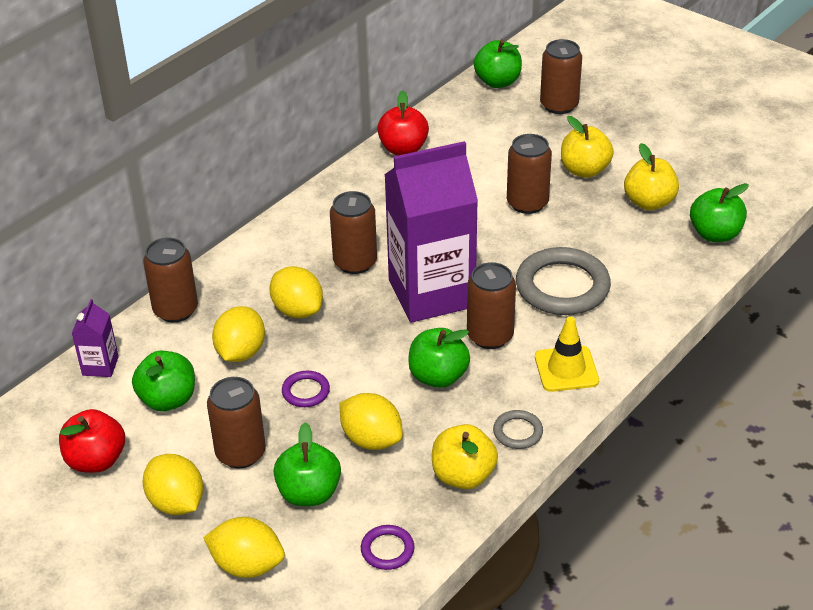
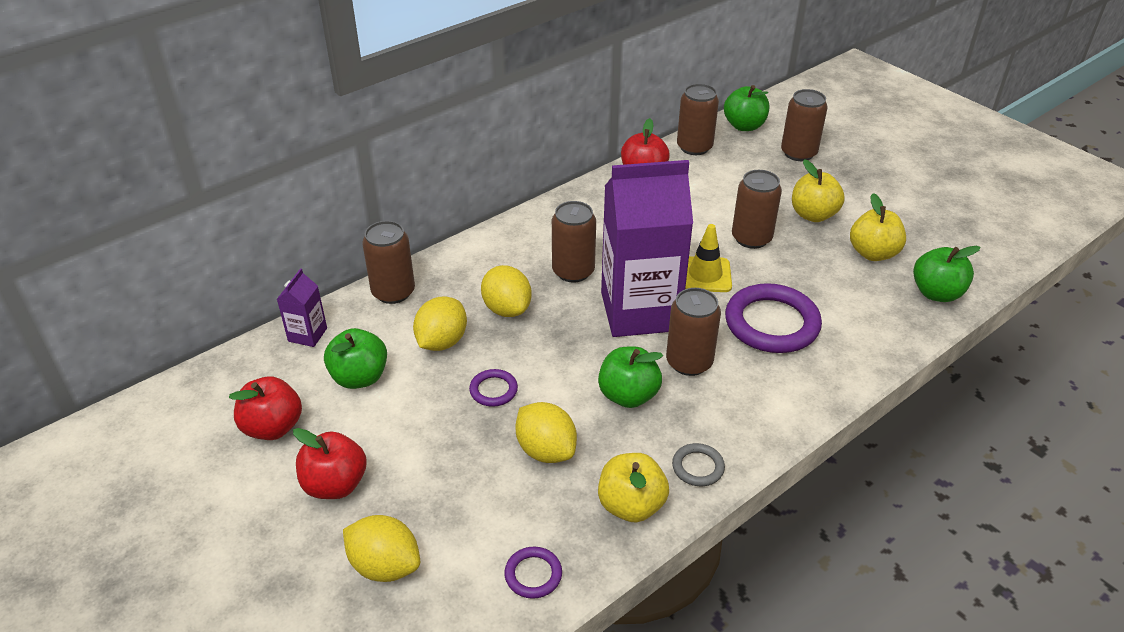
camera: 10 degrees right, 0 degrees up
yellow lemon [142,454,204,515] -> red apple [293,428,367,499]
brown can [207,377,266,468] -> brown can moved to [677,84,719,155]
green apple [273,422,341,506] -> none
grey ring [516,247,611,315] -> purple ring [725,283,822,353]
yellow traffic cone [535,316,599,392] -> yellow traffic cone moved to [685,224,732,292]

